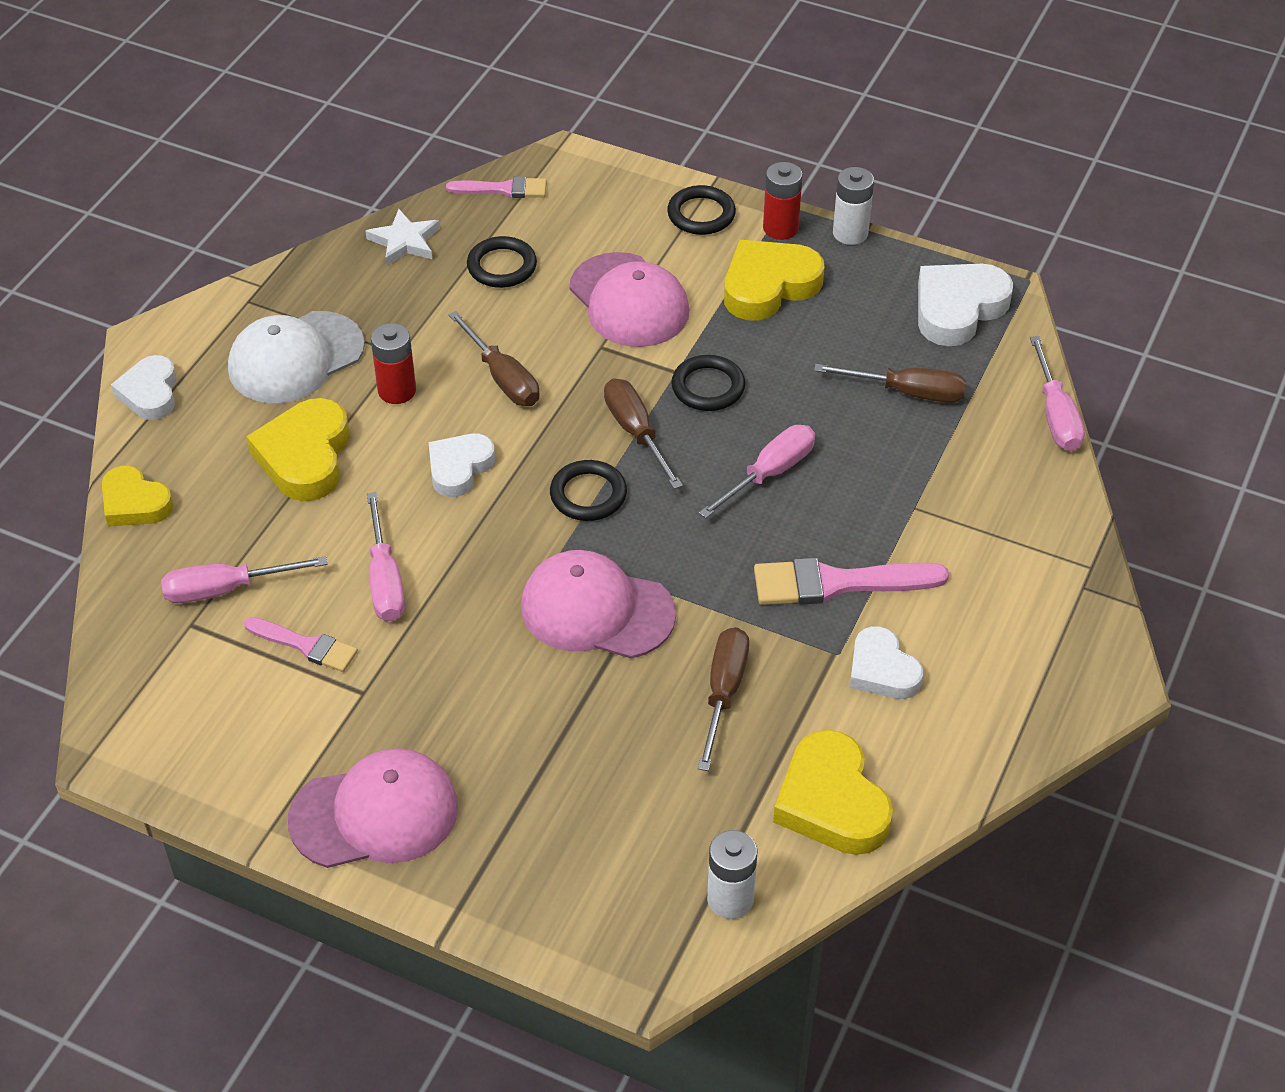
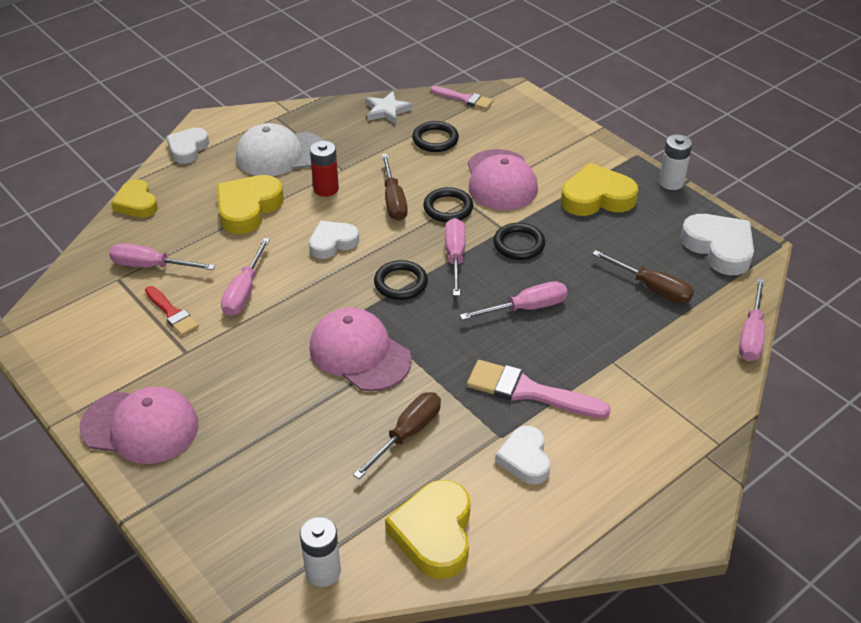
camera: 25 degrees right, 5 degrees down
pink brush [244,617,358,672] -> red brush [145,286,199,336]
brown screwdriver [604,378,683,489] -> pink screwdriver [445,218,466,296]
black ring [667,185,736,235] -> black ring moved to [423,187,473,222]
red battery [763,162,803,240] -> none
white heart [918,264,1013,346] -> white heart turned 75 degrees clockwise [680,214,754,275]

